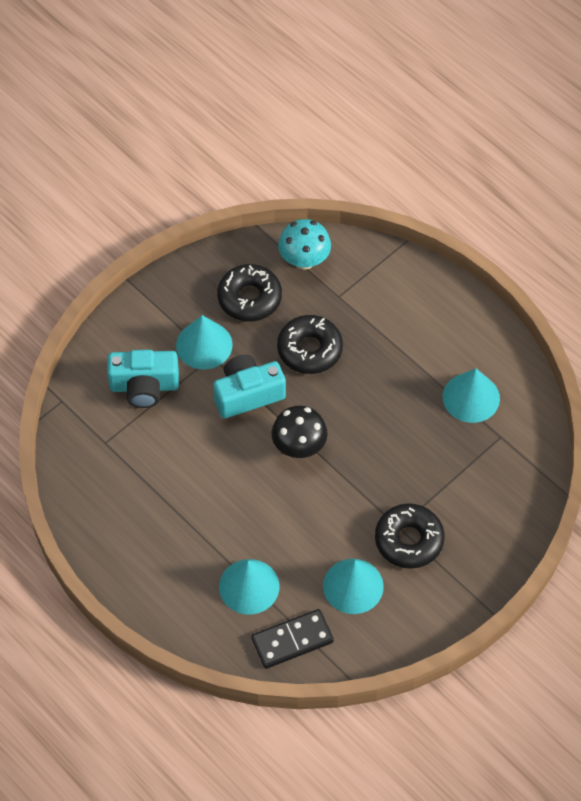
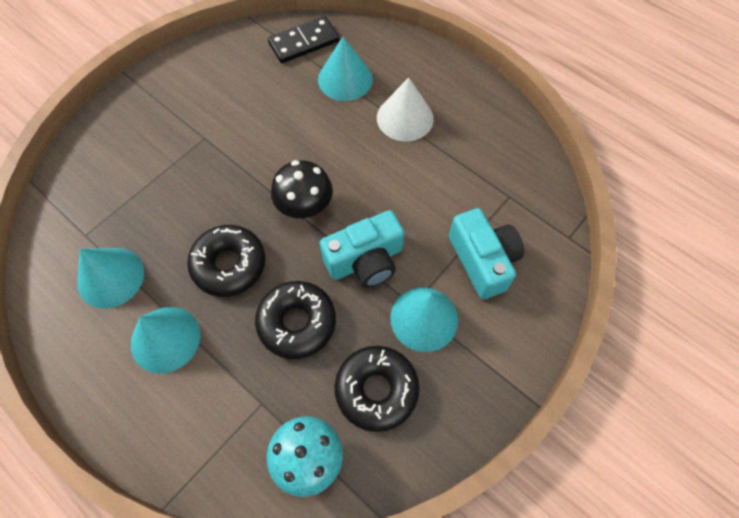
camera: 175 degrees right, 5 degrees up
turquoise camera [107,350,179,408] -> turquoise camera turned 75 degrees clockwise [449,208,524,300]
turquoise cone [323,559,384,614] -> turquoise cone moved to [131,307,200,373]
black donut [375,503,445,569] -> black donut moved to [187,225,265,297]
none -> white cone [377,78,434,141]

